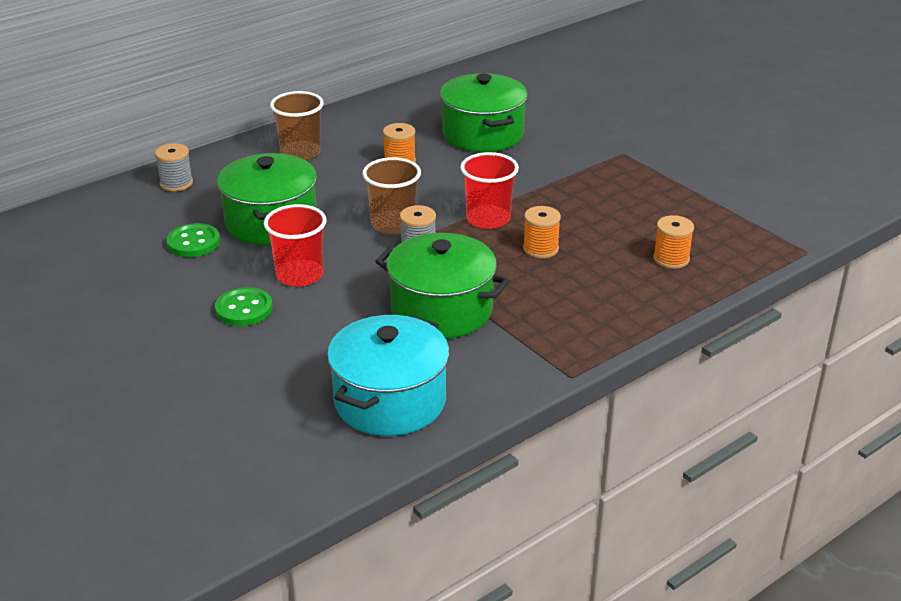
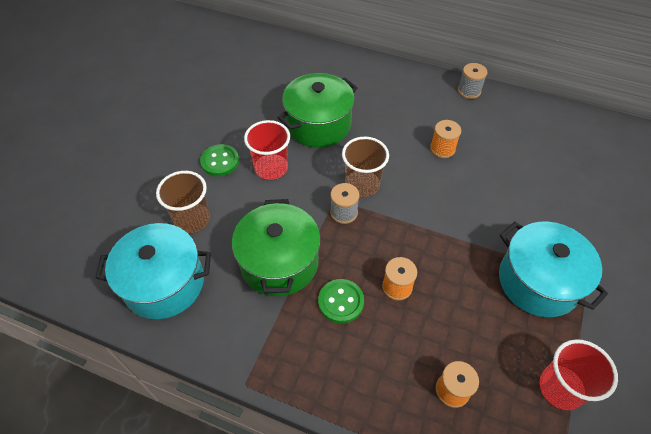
camera: 60 degrees right, 20 degrees up
grey spool [155,143,193,191] -> grey spool moved to [458,63,487,99]
green button [166,223,220,257] -> green button moved to [318,279,364,323]
brown cup [270,91,324,160] -> brown cup moved to [156,171,210,233]
green pot [440,73,528,152] -> none
red cup [460,152,519,229] -> red cup moved to [539,339,618,410]
none -> turquoise pot [499,221,608,317]

